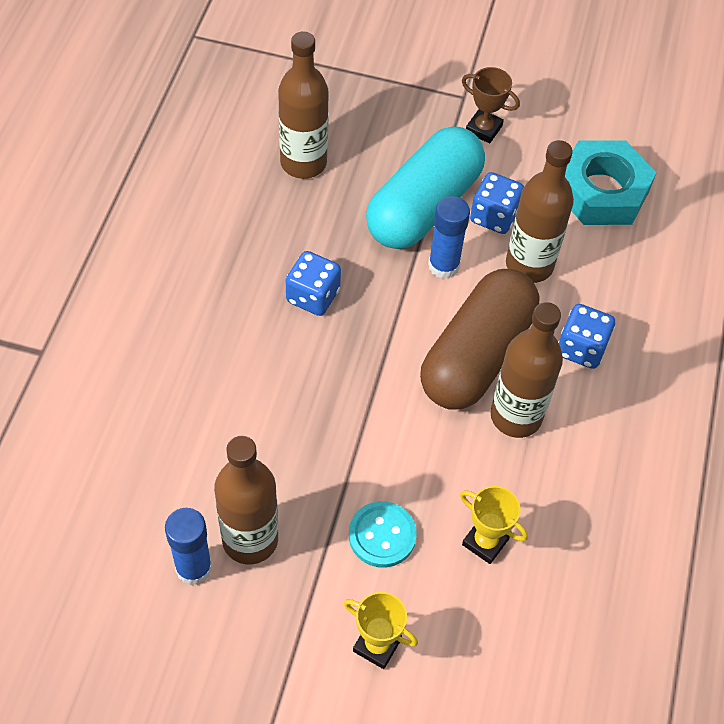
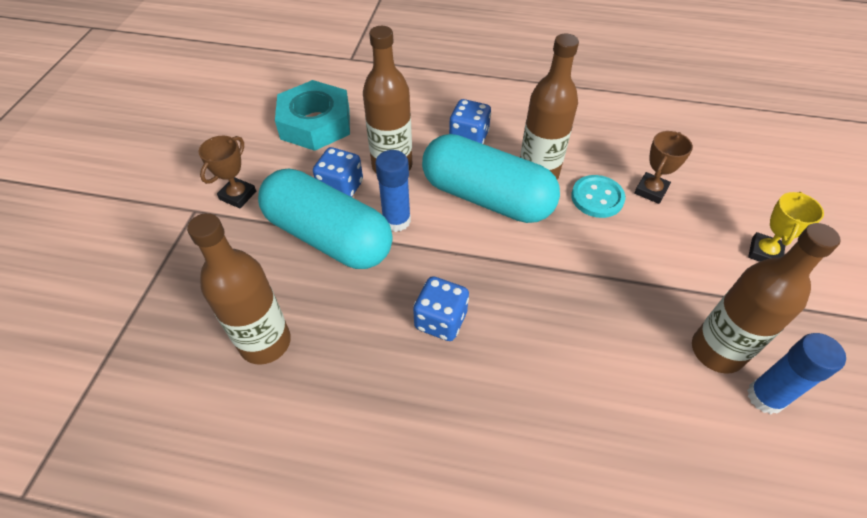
camera: 90 degrees left, 5 degrees down
turquoise button [349,501,417,567] -> turquoise button moved to [571,175,626,218]
brown capsule [420,269,539,410] -> turquoise capsule [422,134,560,223]
yellow trophy [460,486,528,564] -> brown trophy [634,131,693,204]

